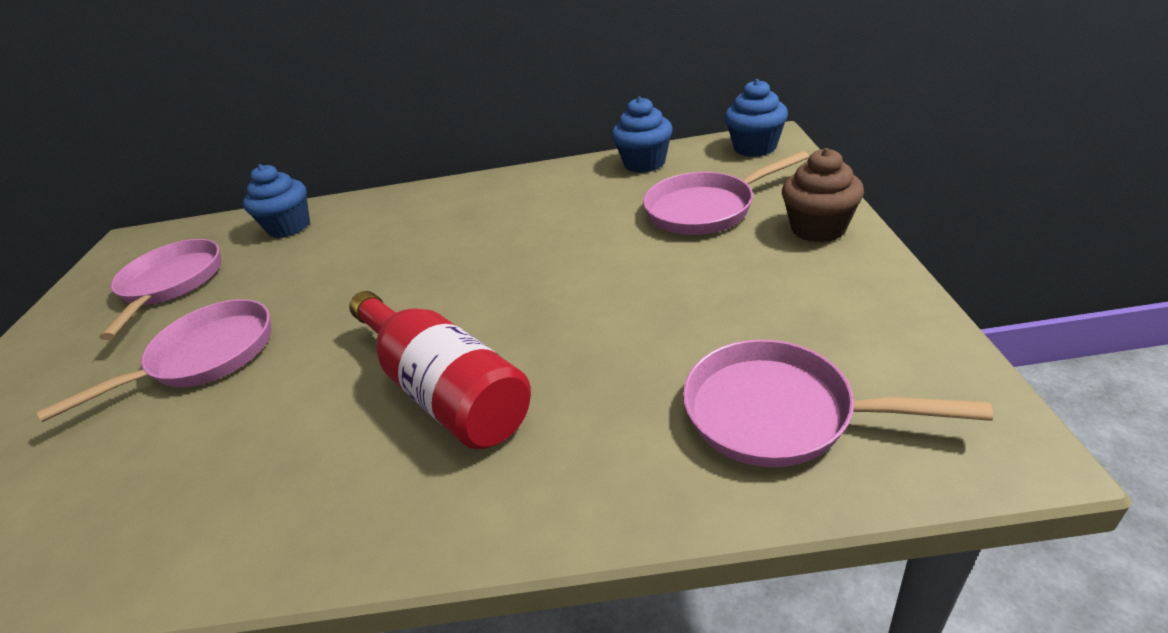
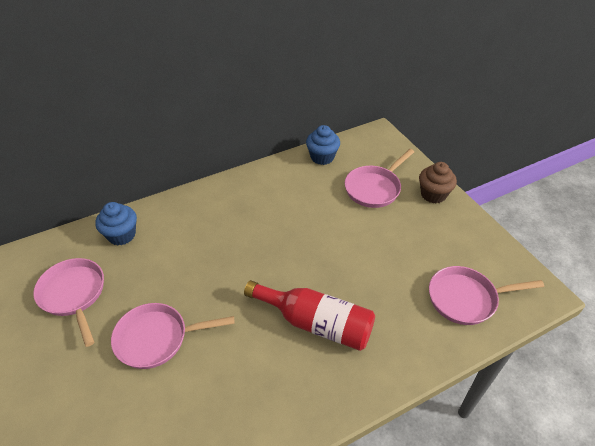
camera: 30 degrees left, 10 degrees up
pink pan [37,299,271,422] -> pink pan turned 120 degrees counterclockwise [111,303,235,369]
blue cupcake [725,79,788,157] -> none

